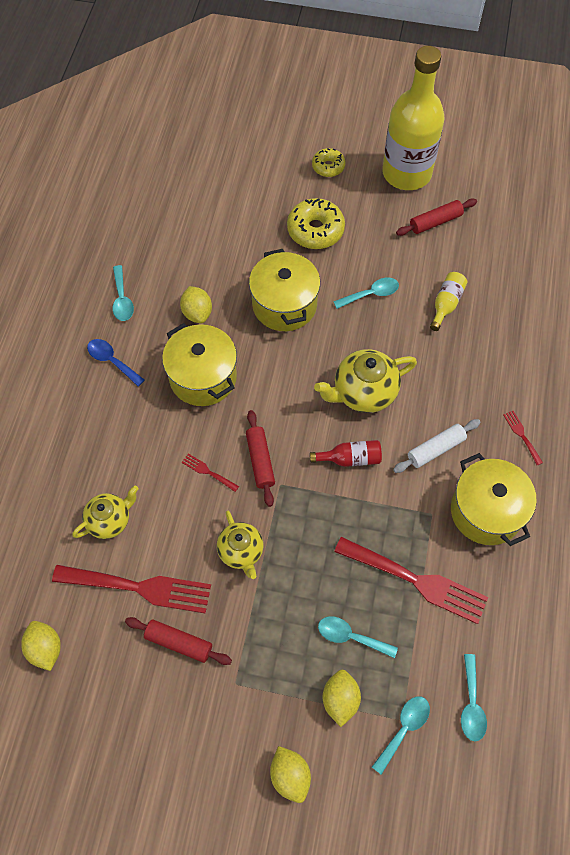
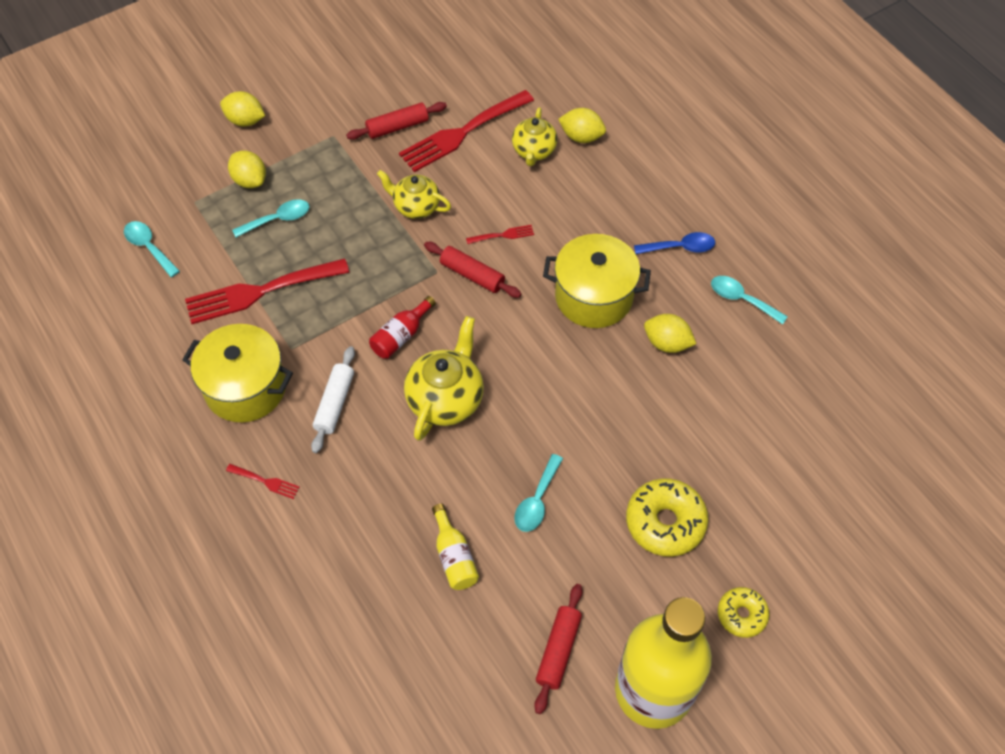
camera: 135 degrees right, 5 degrees down
yellow lemon [21,621,61,671] -> yellow lemon moved to [558,108,606,143]
yellow pot [249,249,320,331] -> none
turquoise spoon [372,696,430,775] -> none

